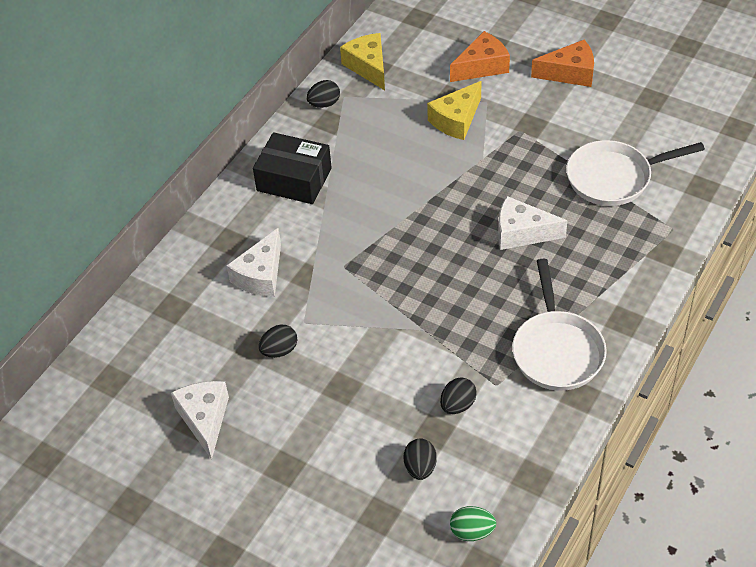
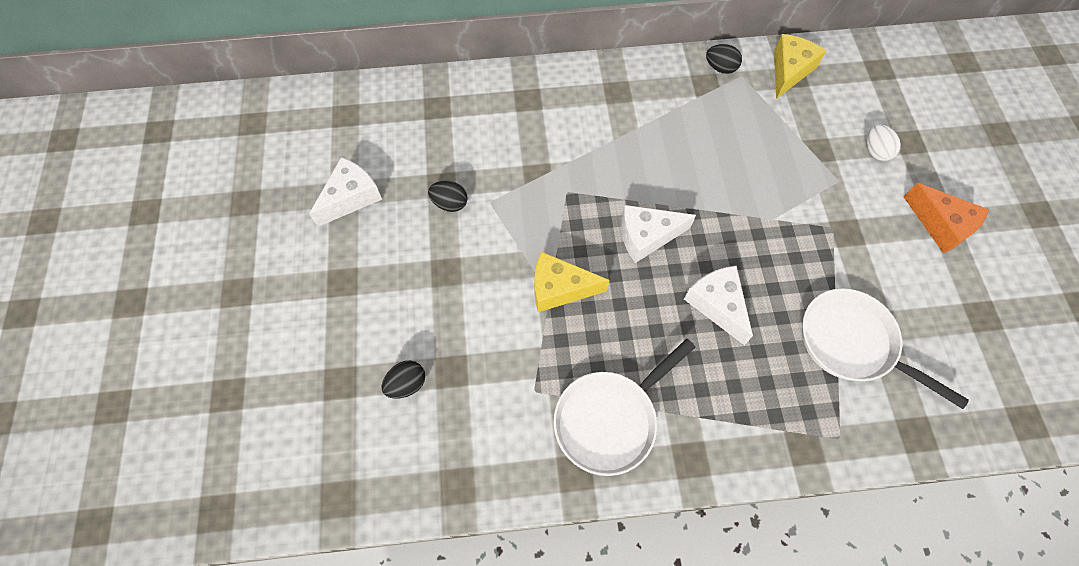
camera: 50 degrees right, 15 degrees up
white cheese [226,228,281,297] -> white cheese moved to [621,205,696,263]
black box [253,132,332,204] -> none
yellow cheese [427,81,482,140] -> yellow cheese moved to [534,251,610,312]
black egg [440,377,477,414] -> none
orange cheese [450,31,510,82] -> white egg [866,125,901,161]
green egg [450,506,496,541] -> none

